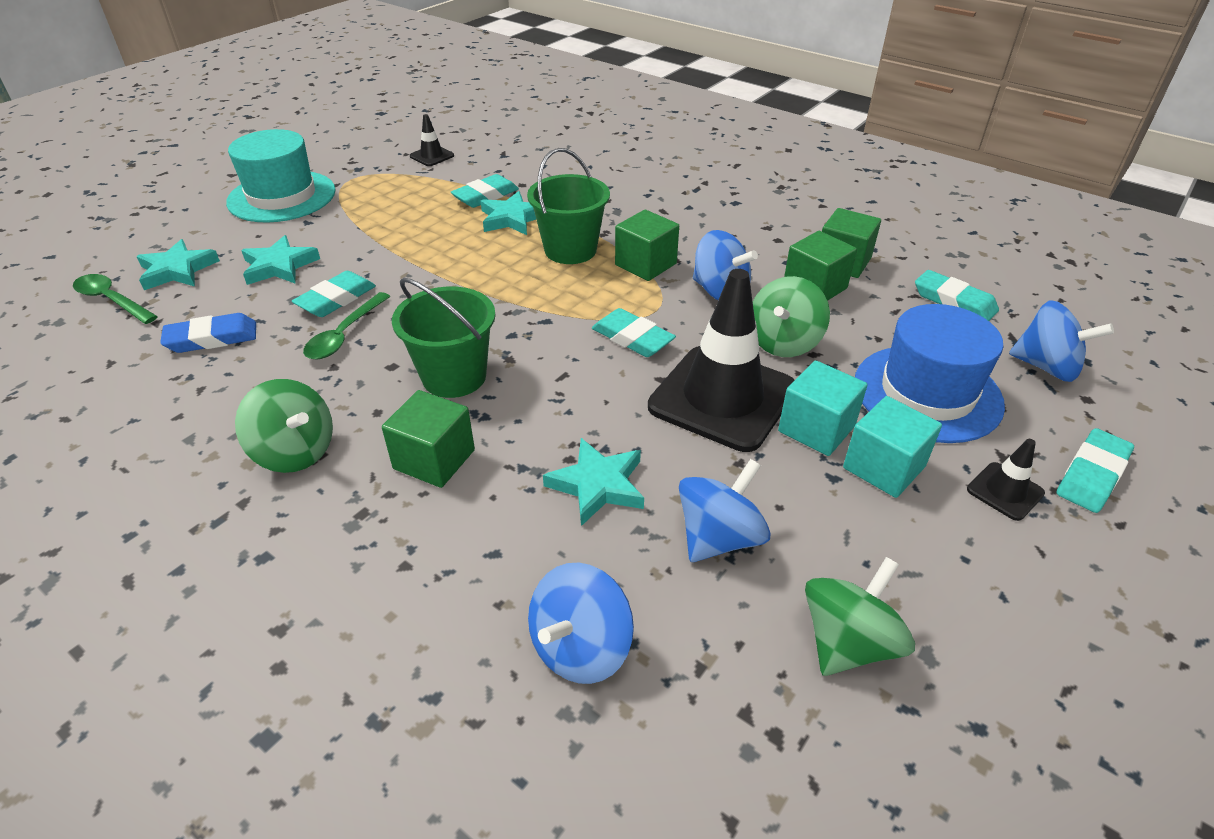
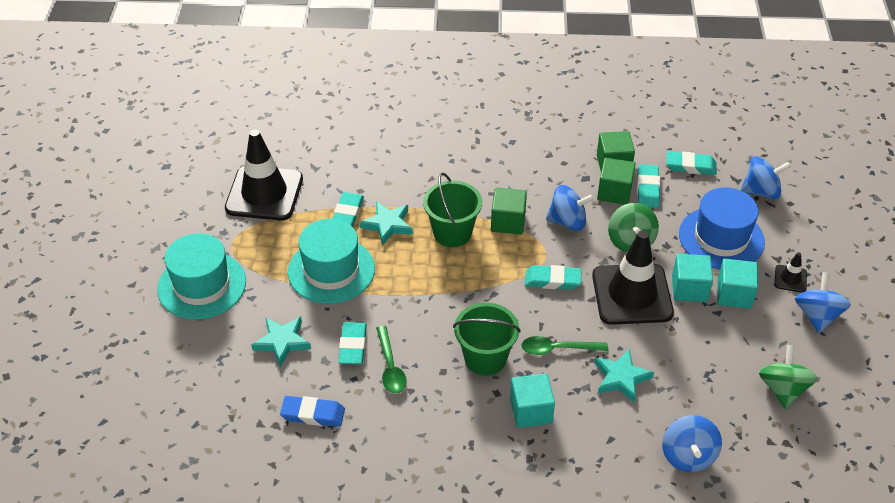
camera: 35 degrees left, 5 degrees up
green spoon [73,274,158,324] -> green spoon moved to [521,336,608,355]
turquoise star [136,239,220,290] -> none
blue eraser [160,313,256,353] -> blue eraser turned 60 degrees clockwise [280,396,345,427]
green spinning top [235,379,333,473] -> none
green cube [382,390,475,488] -> turquoise cube [510,373,555,428]
black traffic cone [410,114,454,166] -> black traffic cone [225,129,303,221], size x2.33
blue spinning top [679,459,771,562] -> blue spinning top moved to [795,272,851,333]
turquoise eraser [1057,428,1134,513] -> turquoise eraser moved to [637,164,660,208]
none -> turquoise hat [288,219,375,304]

